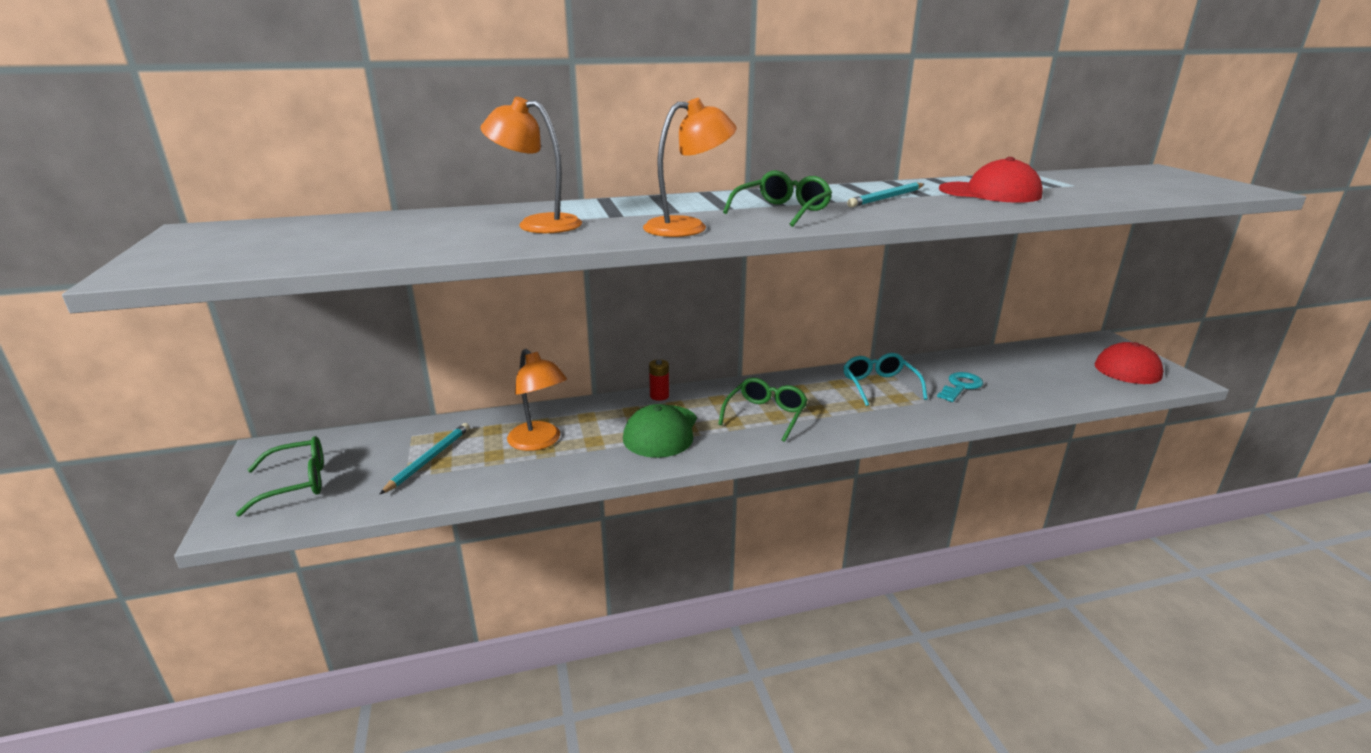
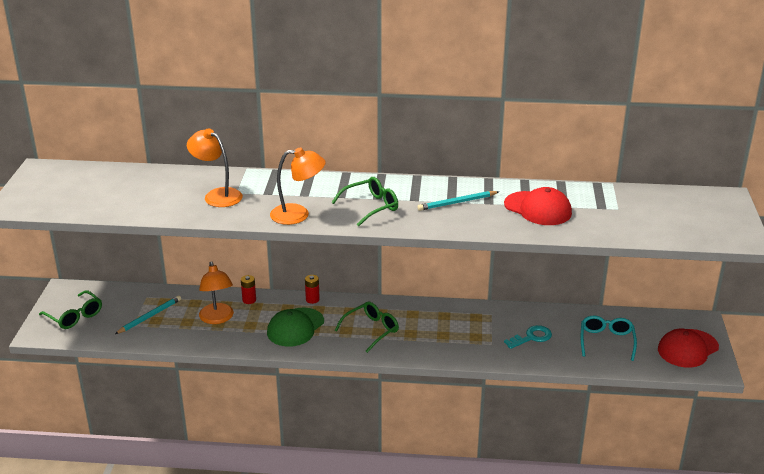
camera: 20 degrees right, 5 degrees up
green glasses [236,436,324,517] -> green glasses turned 45 degrees clockwise [39,290,102,329]
turquoise glasses [844,353,928,406] -> turquoise glasses moved to [581,316,637,361]
none -> red battery [241,275,256,304]

